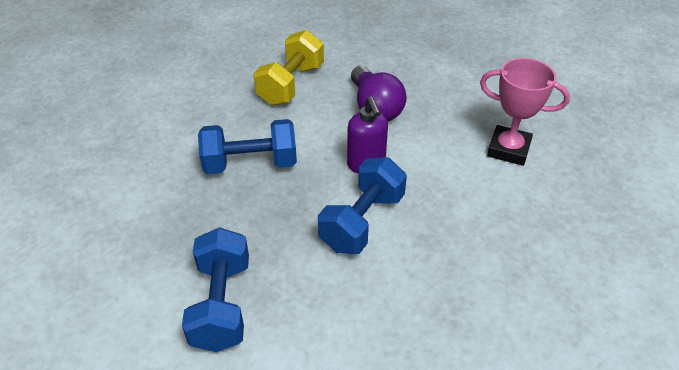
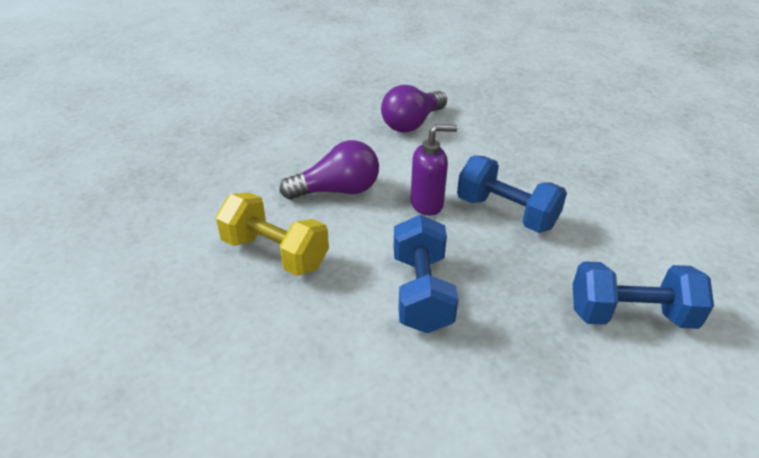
camera: 85 degrees left, 5 degrees down
pink trophy [480,58,570,166] -> purple light bulb [381,85,447,133]

